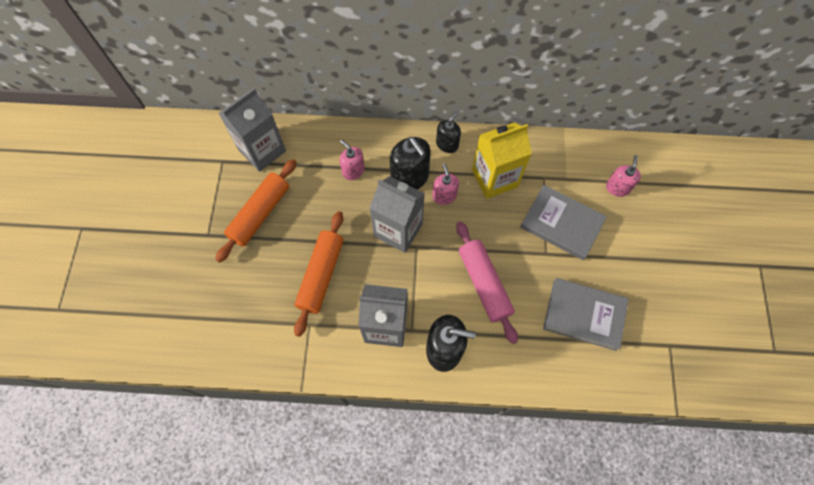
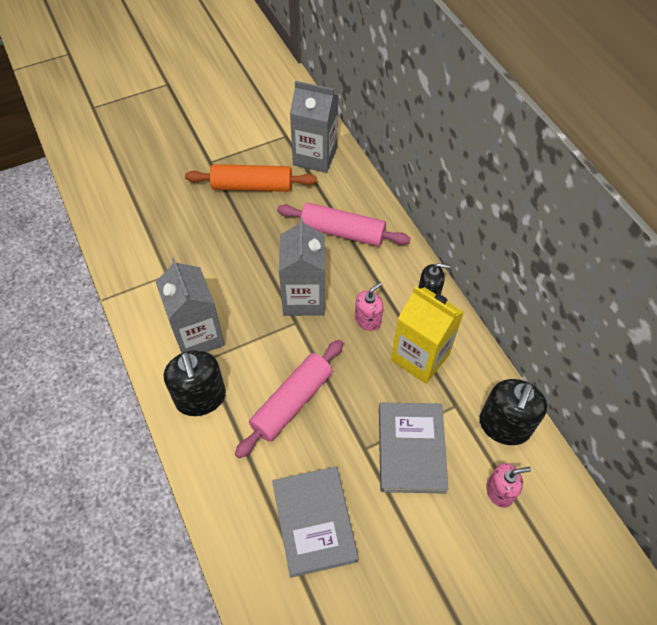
camera: 60 degrees right, 10 degrees down
orange rolling pin [294,211,343,337] -> none
pink soap dispenser [340,140,365,180] -> pink rolling pin [277,203,411,246]
black soap dispenser [390,137,431,190] -> black soap dispenser moved to [479,379,547,445]

